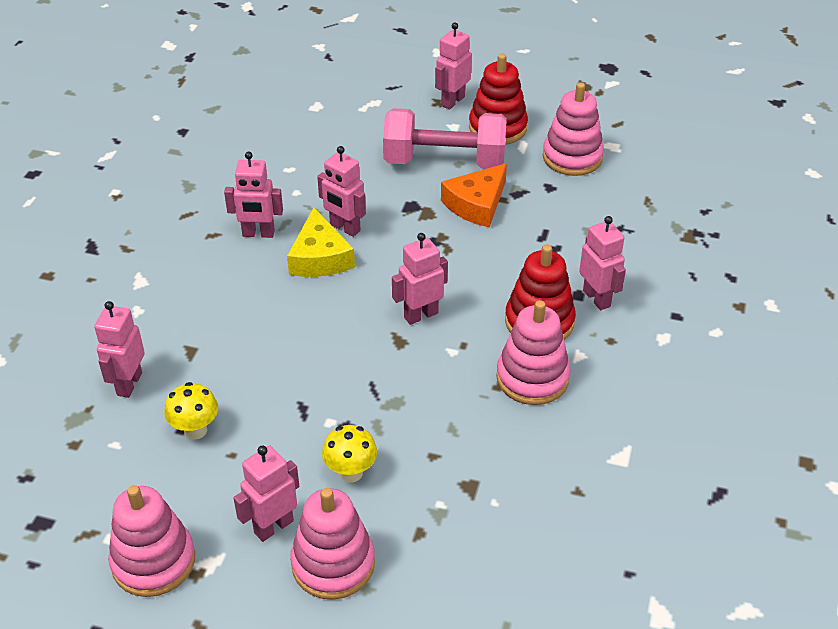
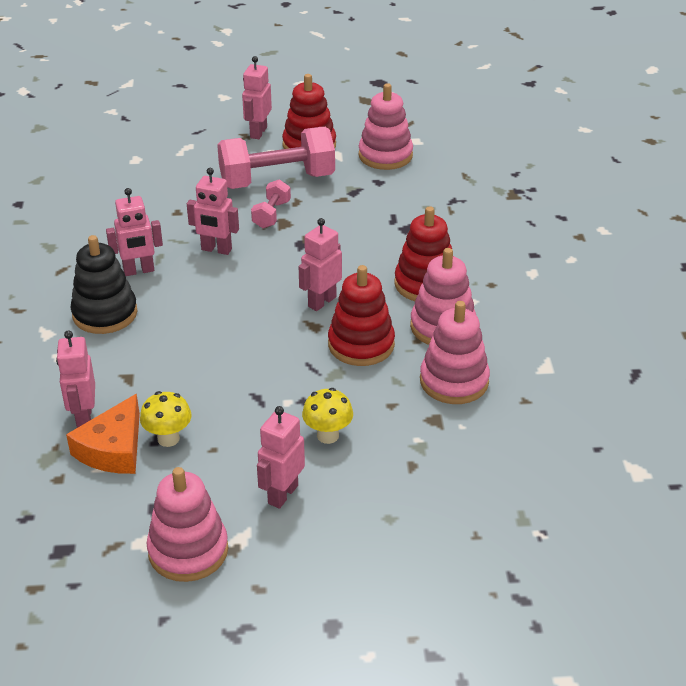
camera: 20 degrees left, 5 degrees down
yellow cheese [287,207,355,277] -> none
pink stacking toy [290,488,375,600] -> pink stacking toy moved to [420,301,490,404]
orange cheese [441,163,507,227] -> orange cheese moved to [66,394,140,474]
pink robot [579,216,626,310] -> none
none -> black stacking toy [70,235,138,334]
none -> pink dumbbell [251,179,291,228]
none -> red stacking toy [328,265,395,366]

